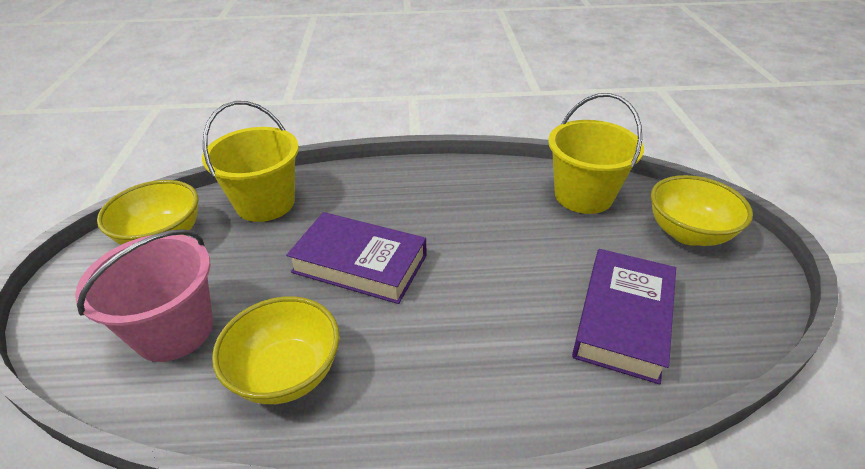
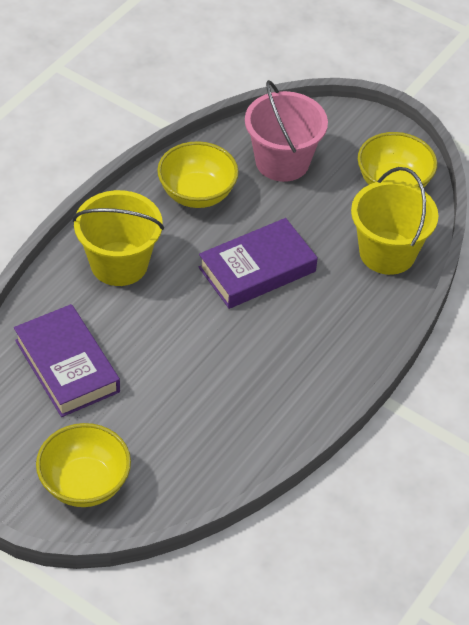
camera: 125 degrees right, 10 degrees up
yellow bucket [548,93,644,214] -> yellow bucket moved to [73,190,164,286]

